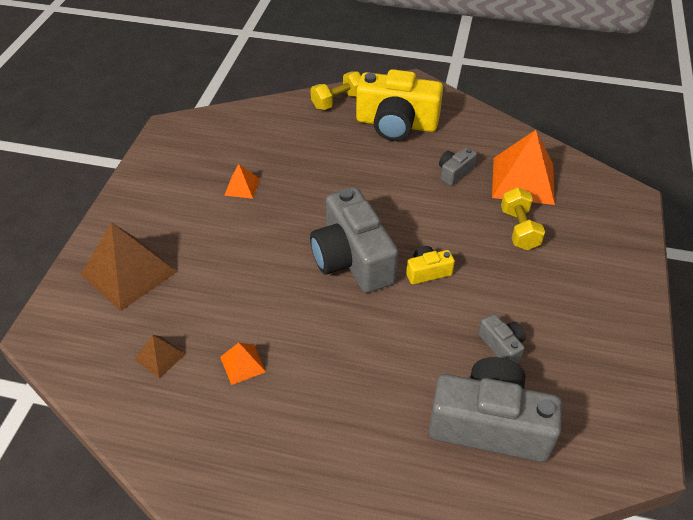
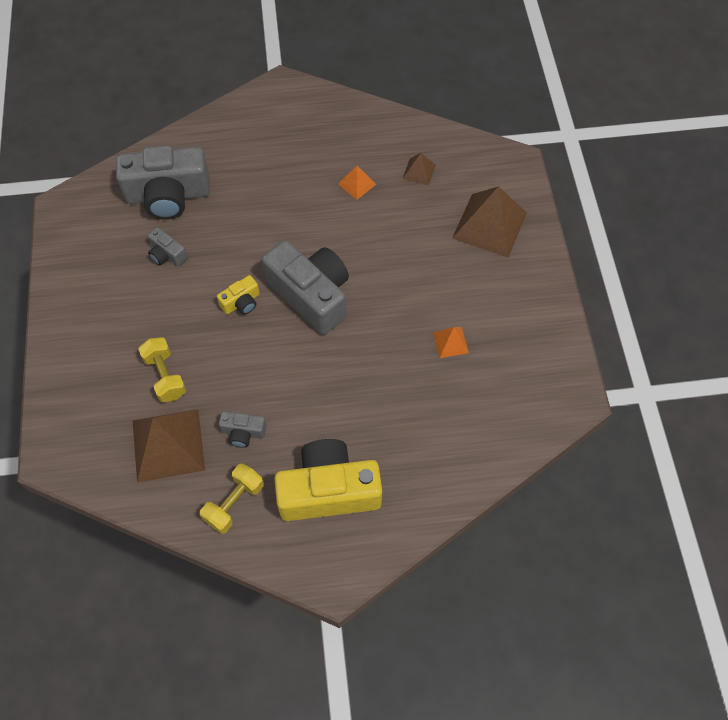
camera: 160 degrees right, 15 degrees up
yellow dumbbell [311,71,361,110] -> yellow dumbbell moved to [200,463,264,534]
grey camera [439,147,477,186] -> grey camera turned 75 degrees clockwise [219,411,266,448]
orange pyramid [492,130,555,205] -> brown pyramid [132,409,205,483]

